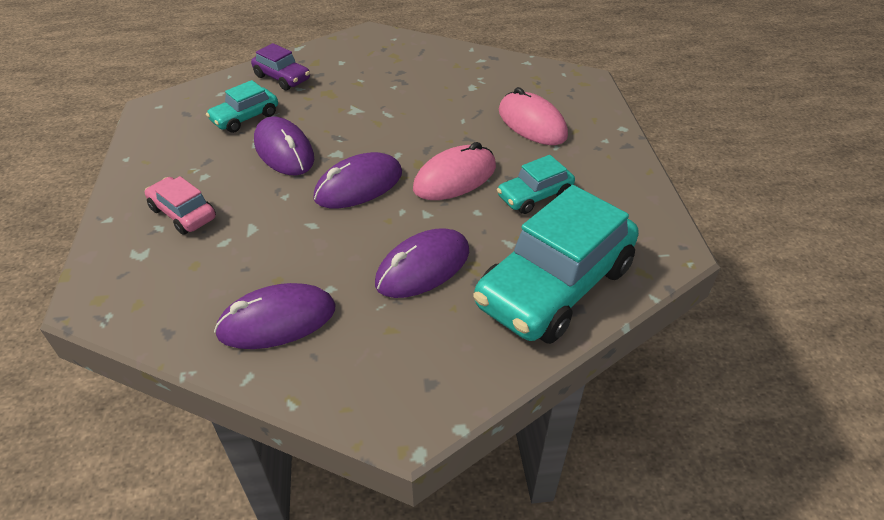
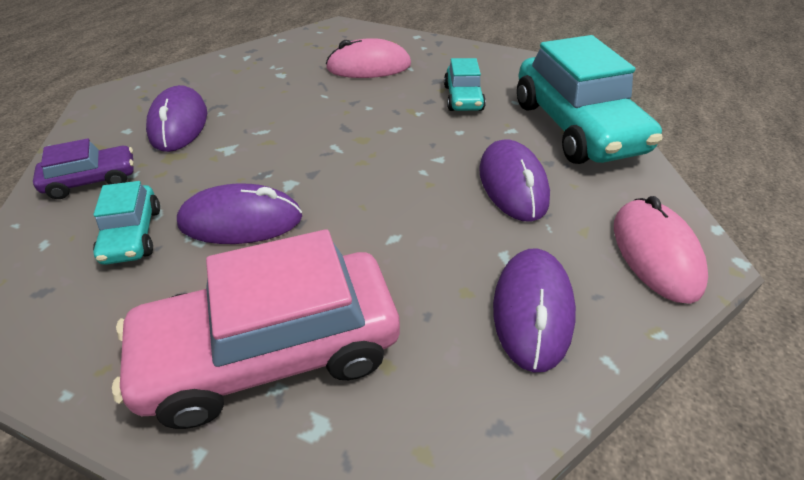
camera: 60 degrees left, 0 degrees up
pink car [145,176,216,235] -> pink car [112,229,400,429], size x2.06
purple mouse [313,152,402,208] -> purple mouse moved to [146,85,207,152]
pink mouse [413,142,496,200] -> pink mouse moved to [614,196,708,304]

